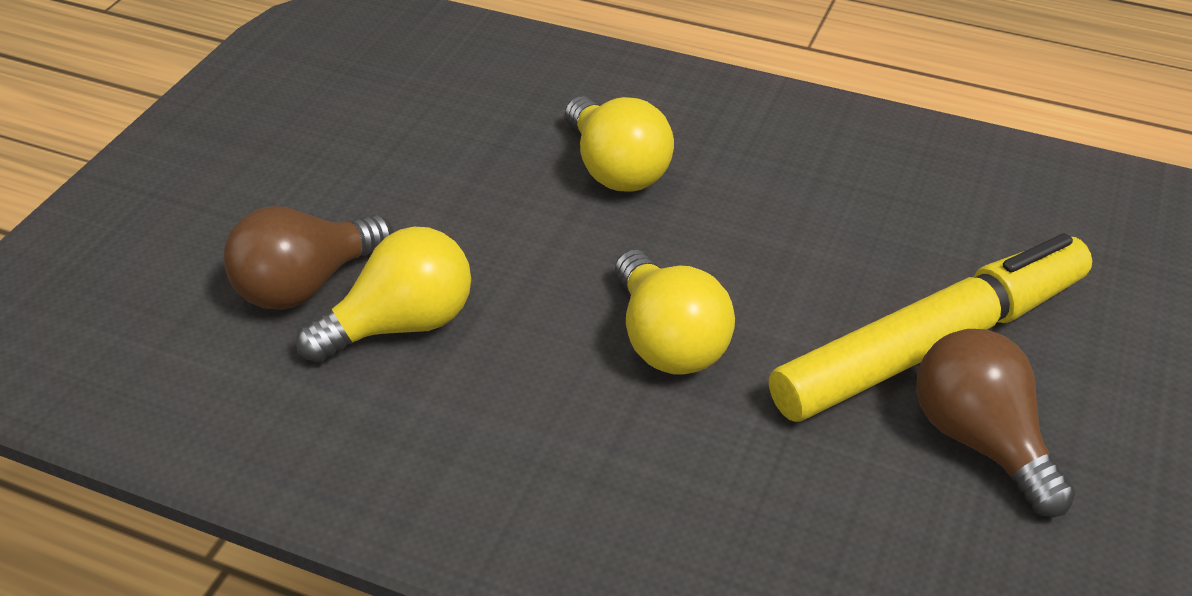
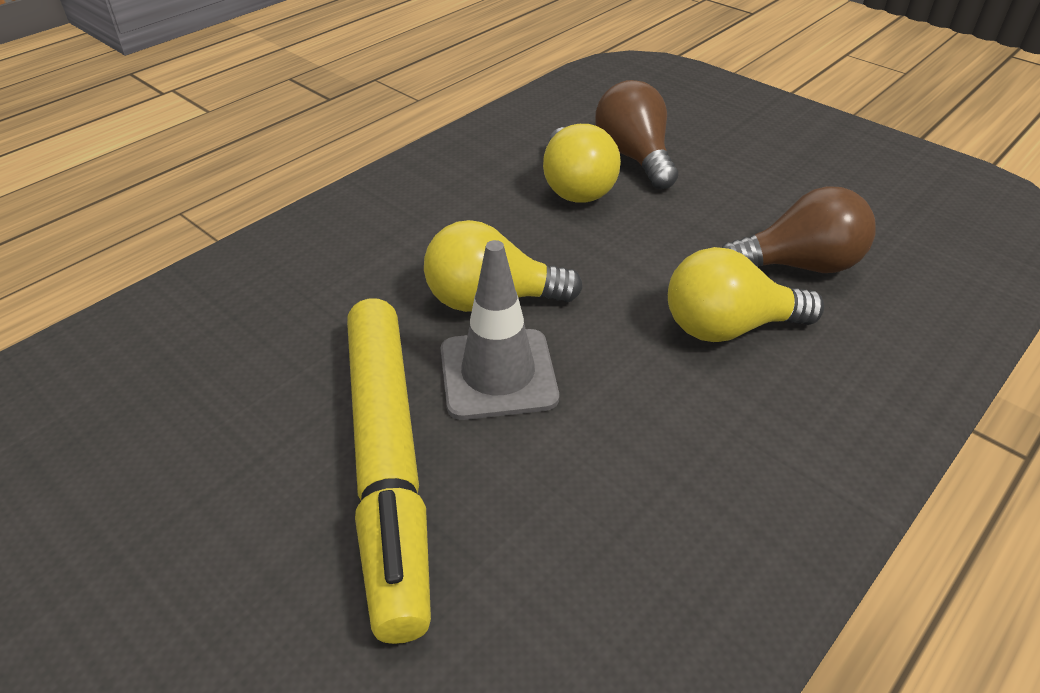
camera: 110 degrees right, 0 degrees up
brown light bulb [916,329,1075,517] -> brown light bulb moved to [721,186,876,273]
none -> grey traffic cone [440,240,559,420]

